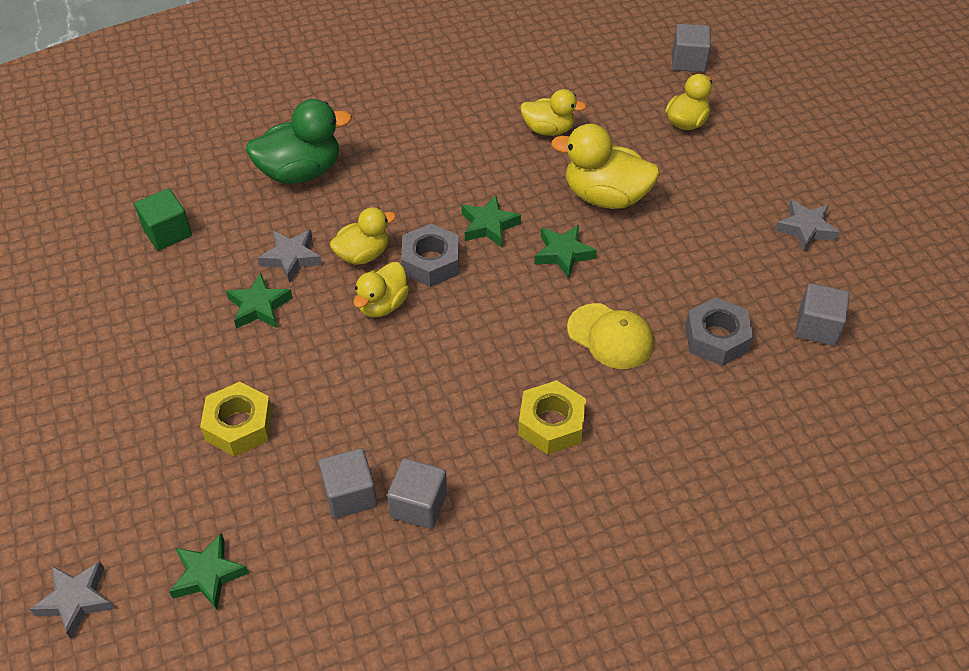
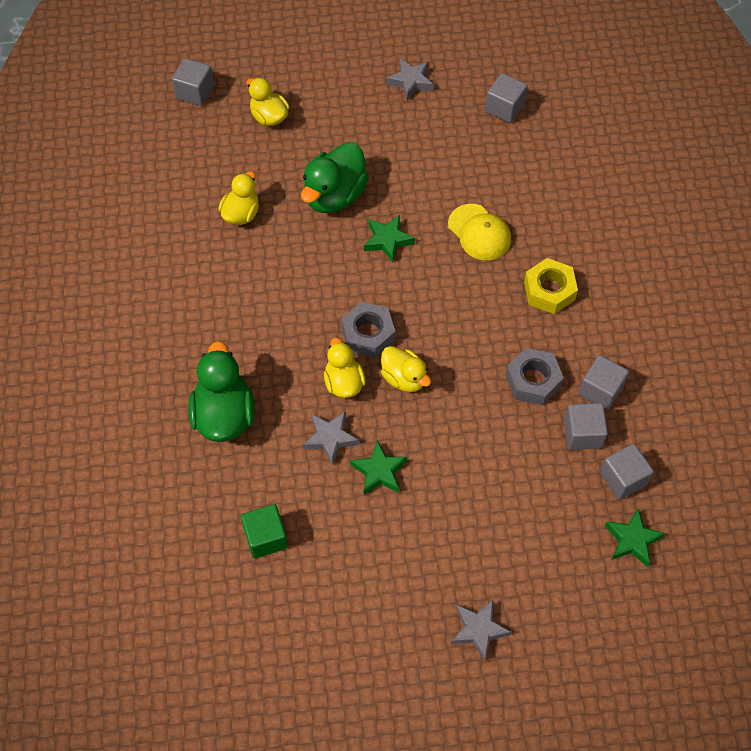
camera: 75 degrees left, 10 degrees up
grey star [30,562,114,639] -> grey star moved to [451,600,512,661]
yellow nut [200,382,273,457] -> none
green star [462,195,521,247] -> none
yellow duck [551,124,660,209] -> green duck [301,142,369,213]
yellow cap [567,303,654,369] -> yellow cap turned 90 degrees clockwise [448,204,511,260]
grey nut [685,297,754,366] -> grey nut moved to [506,348,564,405]
none -> grey cube [600,444,654,500]

